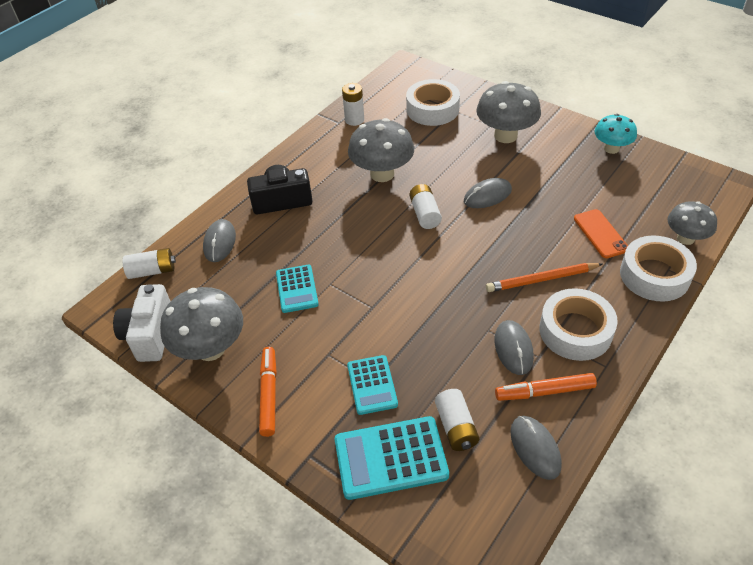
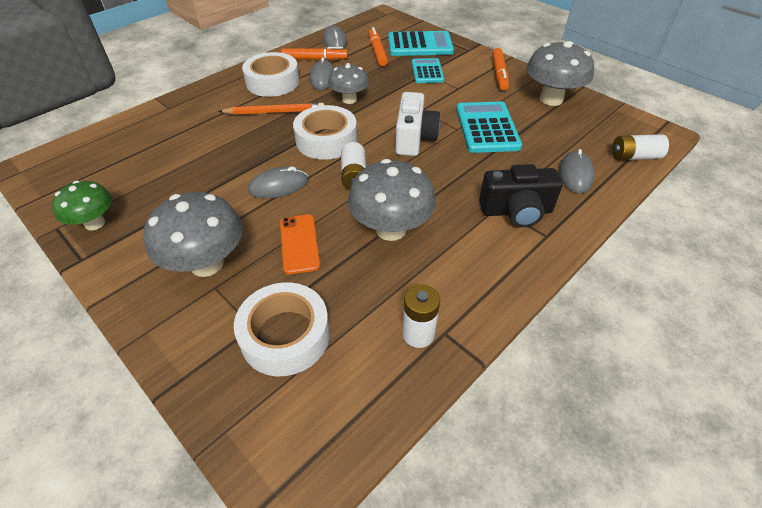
camera: 175 degrees left, 0 degrees up
white camera [113,284,171,362] -> white camera moved to [395,92,441,156]
turquoise calculator [276,265,319,313] -> turquoise calculator [456,102,522,153], size x1.57
white battery [435,389,479,451] -> orange marker [369,27,388,66]
orange phone [574,209,628,258] -> orange phone moved to [280,214,320,274]
turquoise mushroom [595,114,637,154] -> green mushroom [52,181,112,230]
white tape [620,235,697,302] -> white tape moved to [293,105,357,160]
grey mushroom [667,201,717,245] -> grey mushroom moved to [328,63,369,104]

